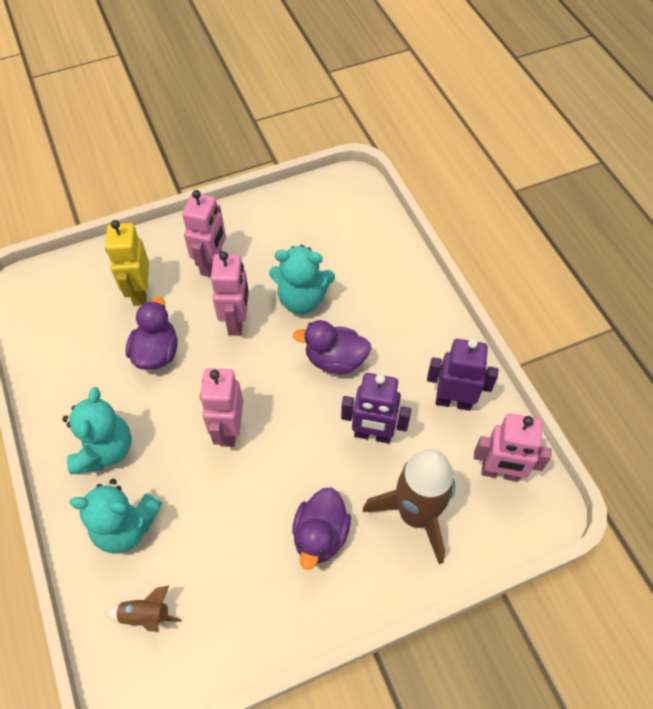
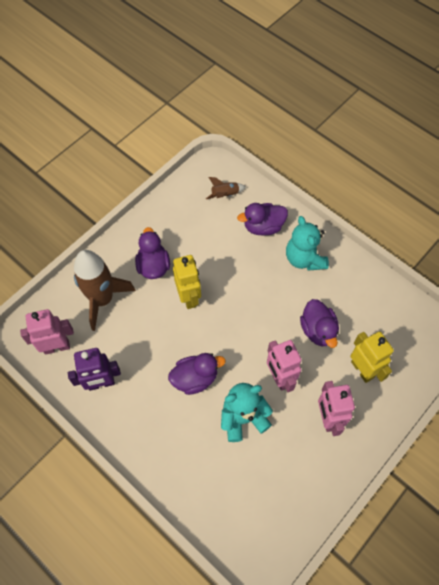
camera: 155 degrees right, 5 degrees up
turquoise teddy bear [69,479,162,554] -> purple duck [237,203,288,235]
pink robot [200,368,243,447] -> none
purple robot [341,373,411,444] -> none
none -> yellow robot [173,255,201,309]

